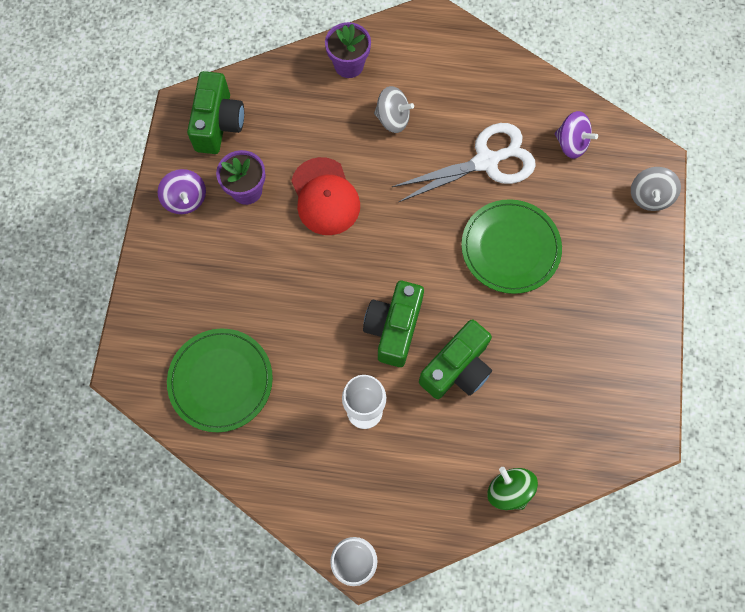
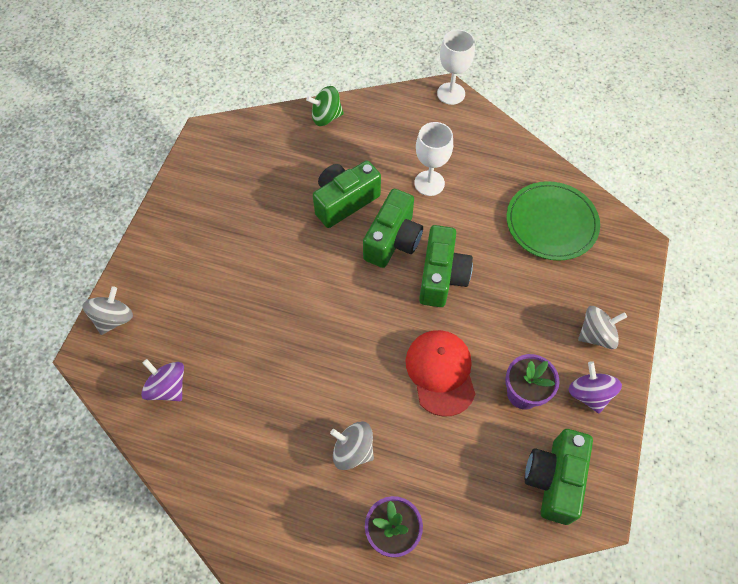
camera: 170 degrees left, 10 degrees down
white scissors [392,123,536,202] -> none
green plate [461,199,562,294] -> none
green spinning top [487,467,538,510] -> green spinning top turned 105 degrees clockwise [306,86,344,126]
none -> green camera [419,225,473,307]
none -> grey spinning top [578,306,627,349]

